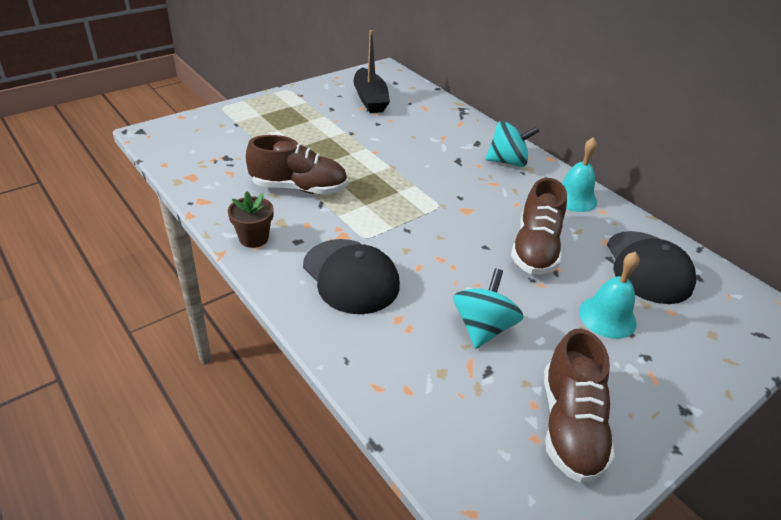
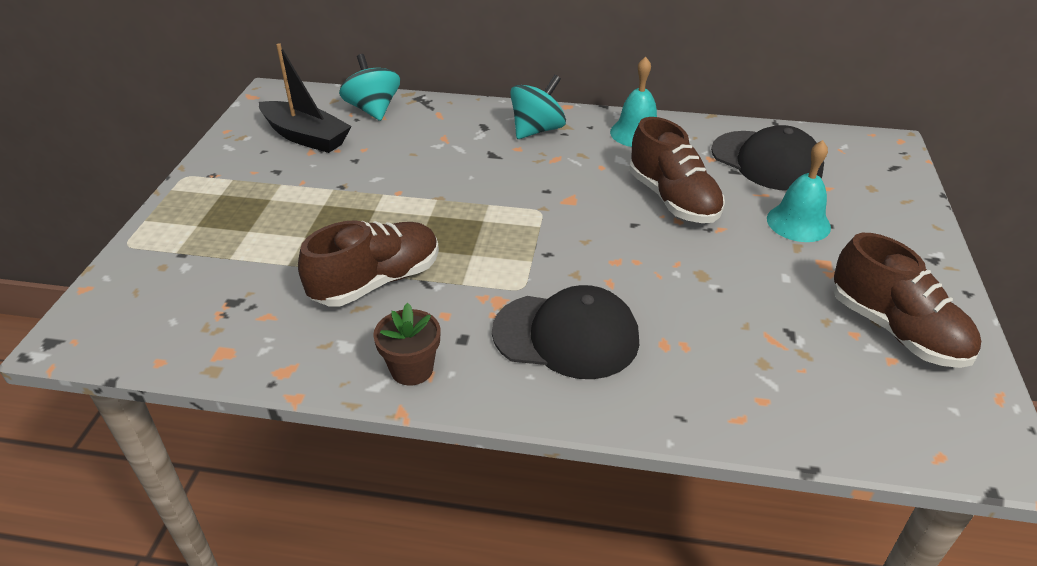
camera: 40 degrees left, 0 degrees up
turquoise spinning top [453,268,524,349] -> turquoise spinning top moved to [339,54,400,121]

